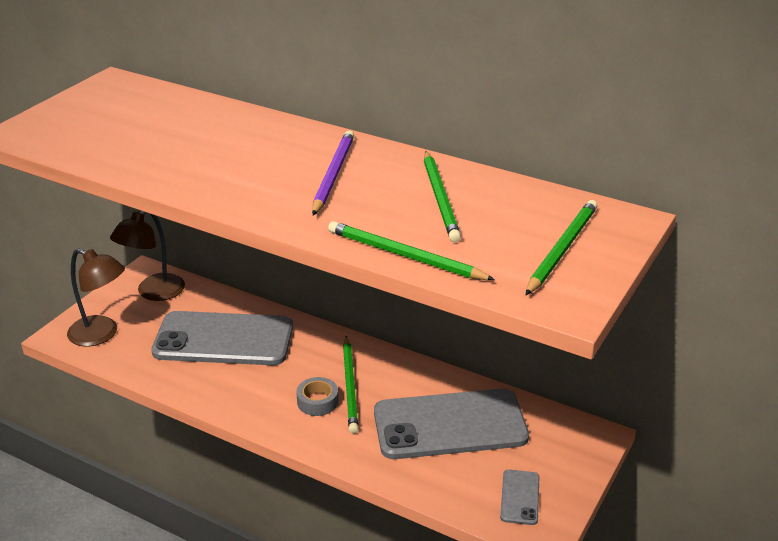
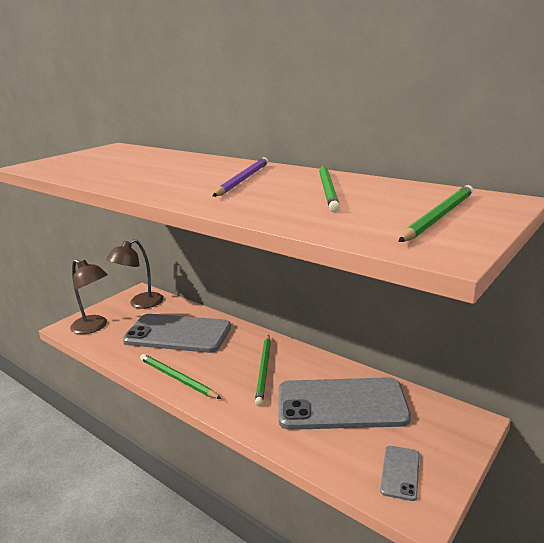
camera: 10 degrees right, 10 degrees down
grey tape [296,377,338,416] -> none
green pencil [328,221,495,280] -> green pencil moved to [140,354,221,399]

